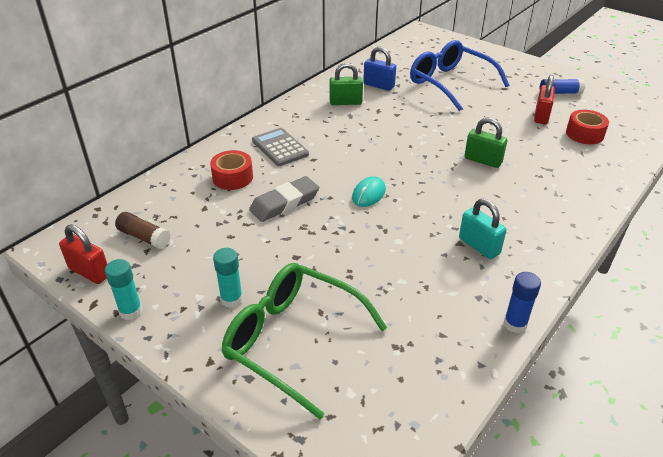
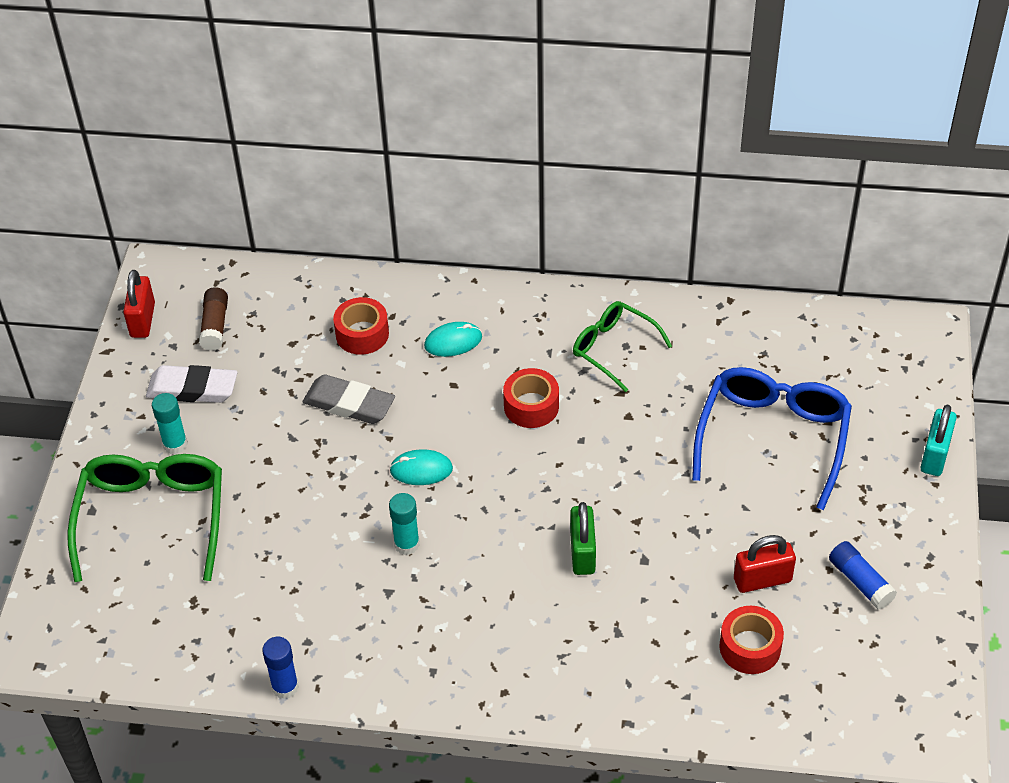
camera: 60 degrees right, 10 degrees up
turquoise glue stick [105,259,142,320] -> turquoise glue stick moved to [389,493,420,555]
grey calculator [252,128,309,166] -> turquoise mouse [424,322,482,357]
green padlock [329,63,363,105] -> green glasses [573,301,672,392]
blue padlock [363,47,396,91] -> none
turquoise padlock [459,199,507,259] -> turquoise padlock moved to [920,405,957,476]
none -> white eraser [146,365,237,403]
none -> red tape [503,368,559,428]

